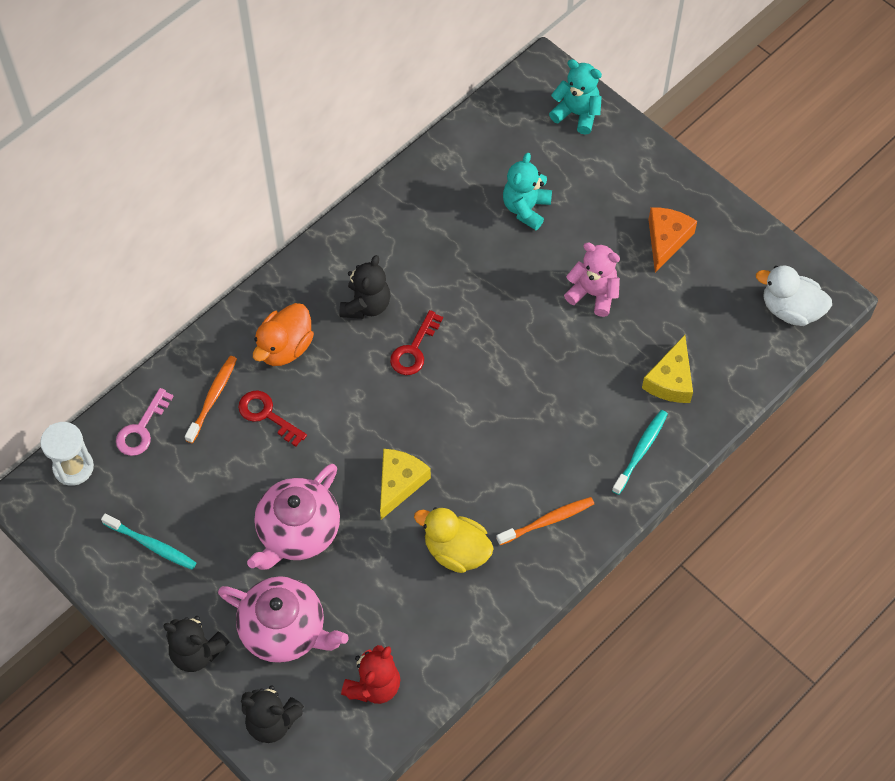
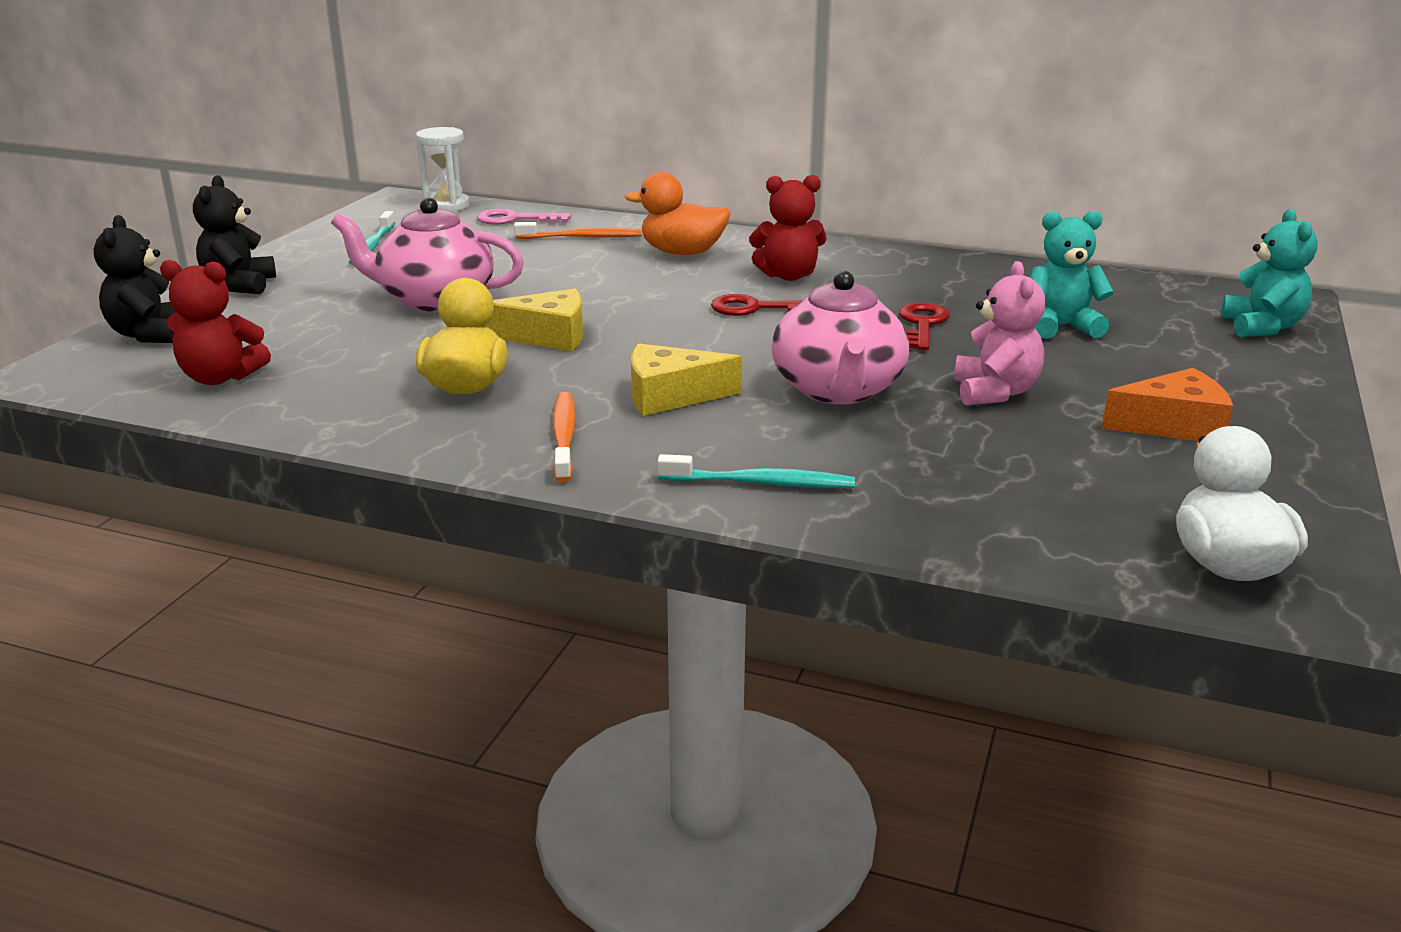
camera: 65 degrees right, 35 degrees down
pink teapot [218,576,349,663] -> pink teapot moved to [771,271,909,404]
red key [238,390,307,447] -> red key moved to [899,302,950,350]
black teddy bear [339,255,390,319] -> red teddy bear [749,175,827,281]
orange toothbrush [496,497,594,545] -> orange toothbrush turned 135 degrees counterclockwise [553,392,576,483]
yellow cheese [642,335,693,403] -> yellow cheese moved to [631,343,742,416]

